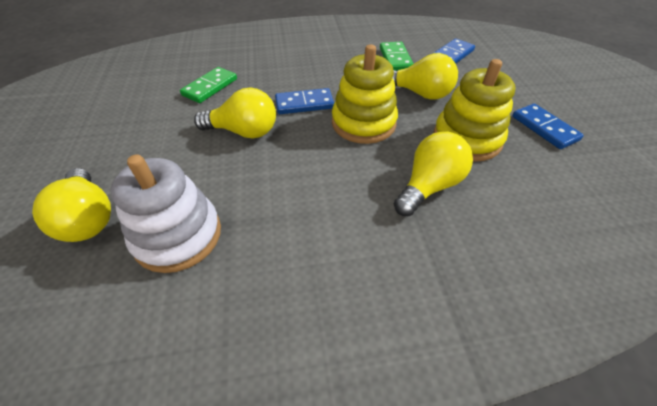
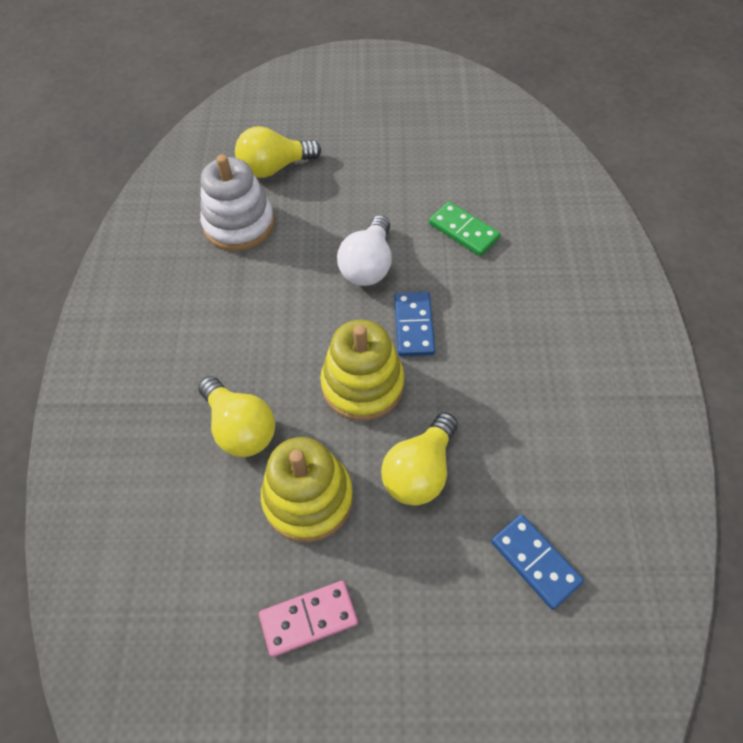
camera: 100 degrees right, 10 degrees up
yellow light bulb [194,88,276,138] -> white light bulb [337,215,392,286]
green domino [380,42,414,71] -> none
blue domino [513,103,584,149] -> pink domino [259,581,358,657]

